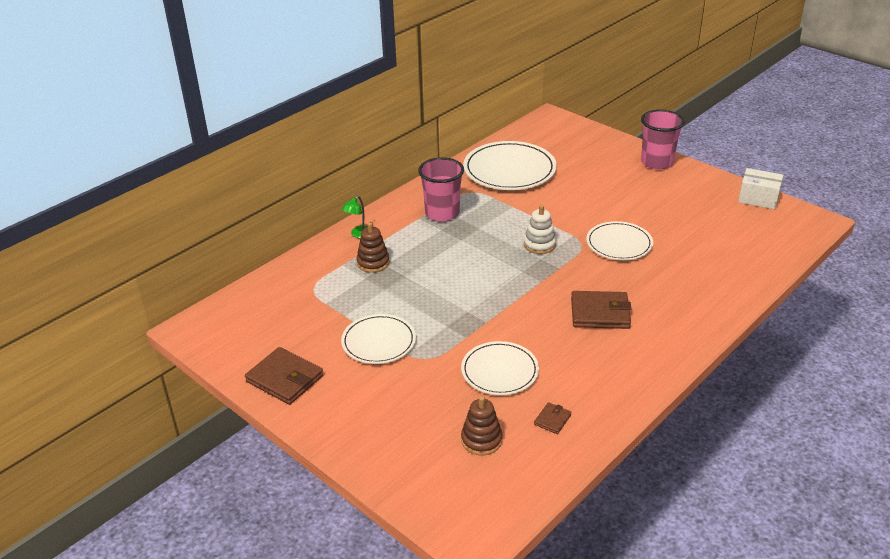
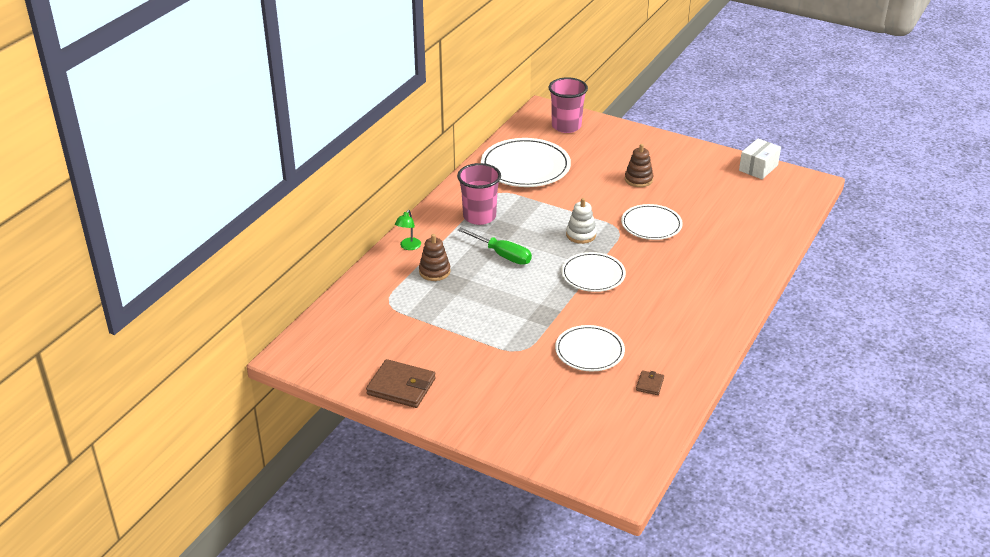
camera: 15 degrees left, 0 degrees up
white plate [341,314,416,364] -> white plate moved to [561,252,626,292]
brown stacking toy [461,396,502,455] -> brown stacking toy moved to [625,144,653,187]
brown wallet [571,291,631,329] -> none
pink cup [641,110,685,170] -> pink cup moved to [549,77,588,133]
white box [738,168,784,209] -> white box turned 60 degrees counterclockwise [739,138,781,179]
none -> green screwdriver [458,227,532,265]

